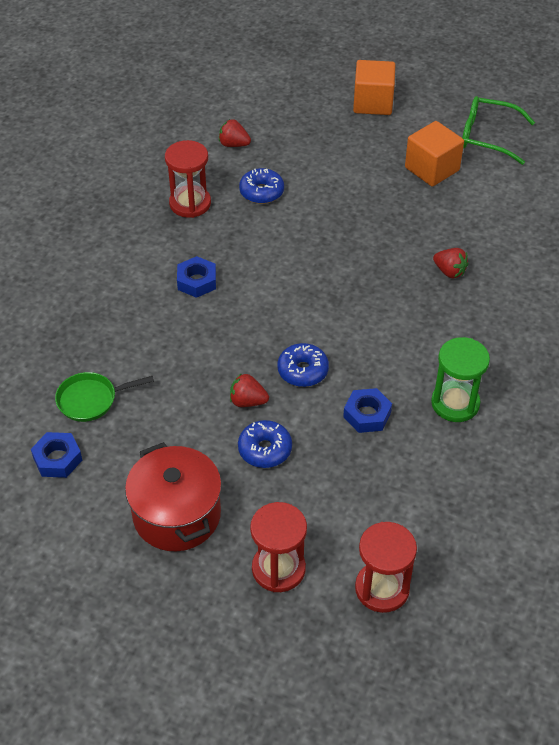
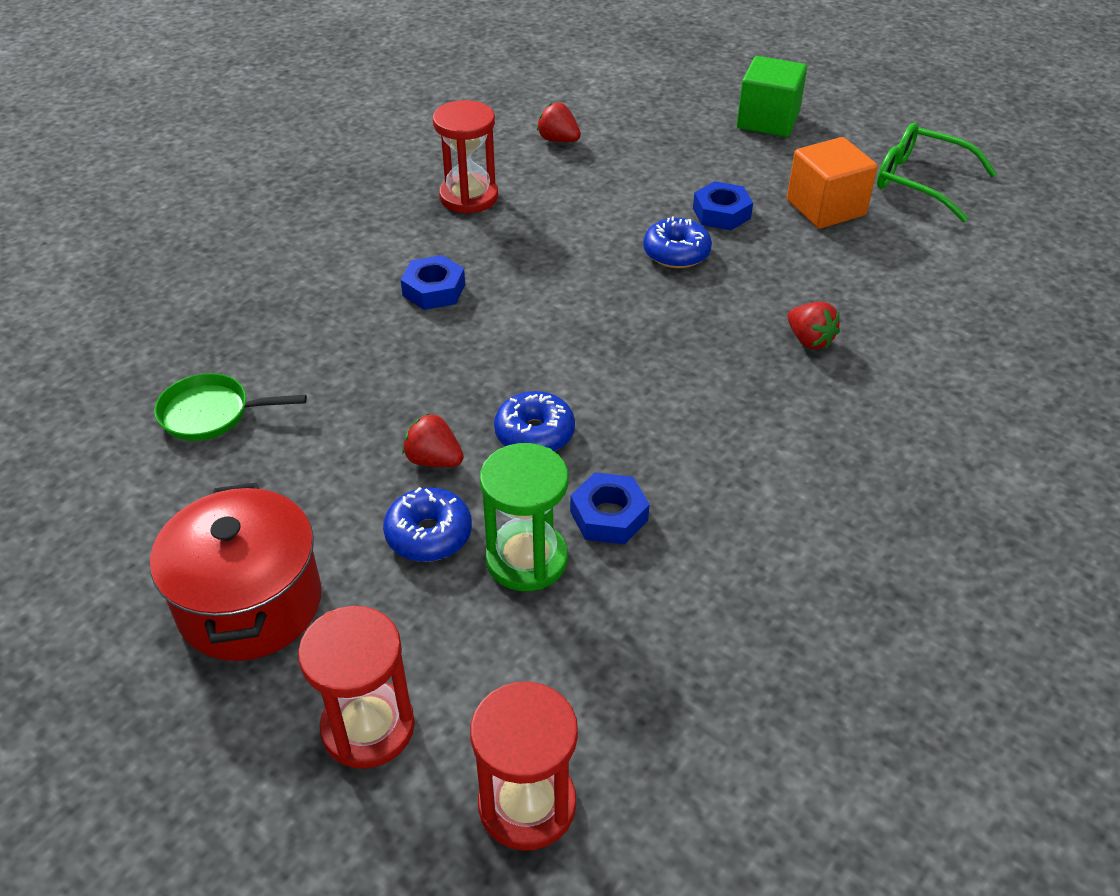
camera: 15 degrees right, 5 degrees down
blue nut [31,432,82,478] -> blue nut moved to [693,181,753,230]
blue donut [239,168,284,204] -> blue donut moved to [643,217,712,268]
orange cube [353,60,395,115] -> green cube [737,56,807,137]
green hourglass [431,337,490,422] -> green hourglass moved to [480,443,568,591]

